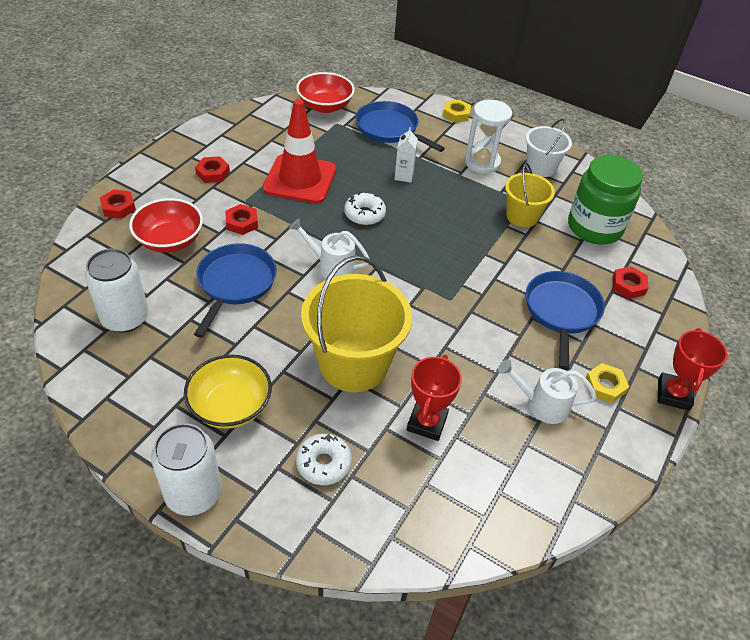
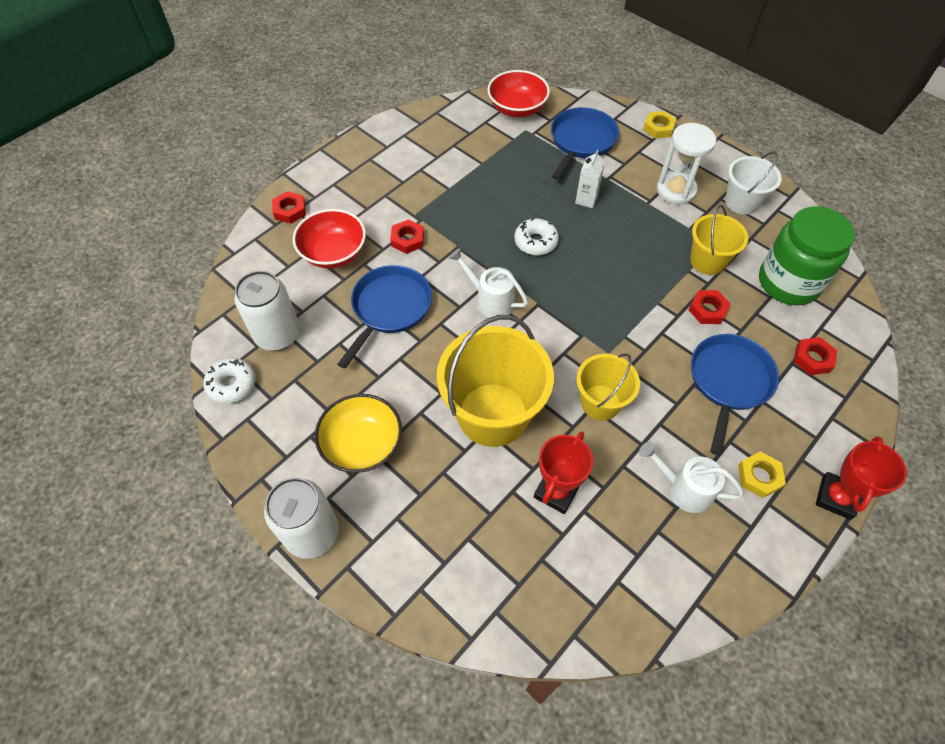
camera: 15 degrees right, 10 degrees up
red nut [195,156,230,183] -> red nut moved to [689,290,731,324]
red traffic cone [263,99,336,204] -> none
white donut [296,433,352,485] -> white donut moved to [203,358,256,404]
blue pan [356,101,445,152] -> blue pan turned 60 degrees clockwise [551,107,619,180]
none -> yellow bucket [577,353,640,421]

